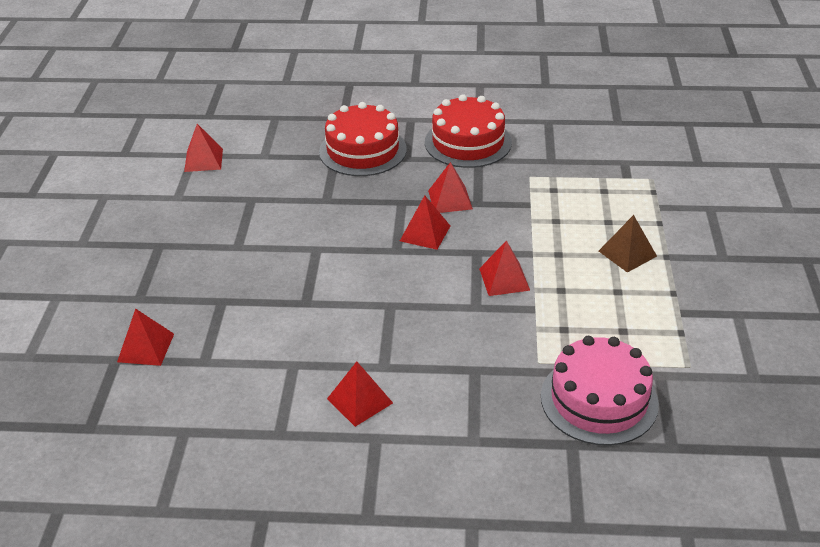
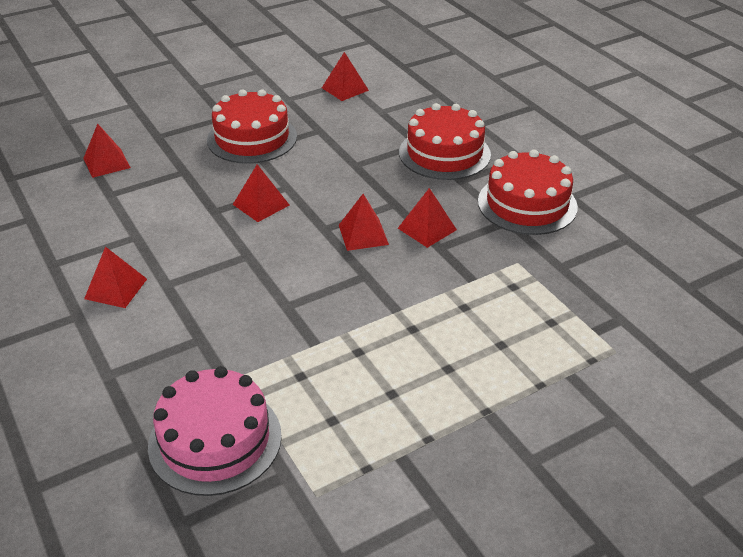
camera: 55 degrees right, 0 degrees up
red pyramid [479,240,530,296] -> red pyramid moved to [233,164,289,222]
brown pyramid [599,215,657,273] -> none
none -> red cake [207,89,297,164]

